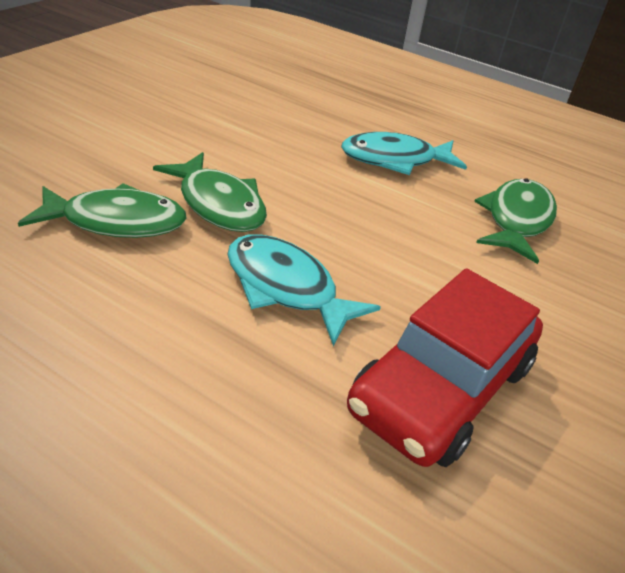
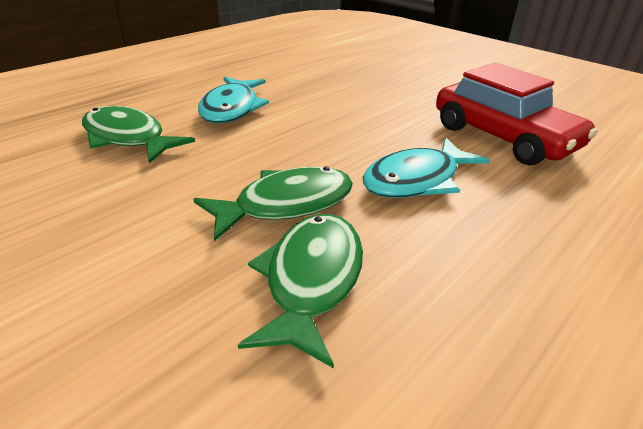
camera: 75 degrees left, 5 degrees down
green fish [474,178,557,264] -> green fish moved to [82,106,195,163]

